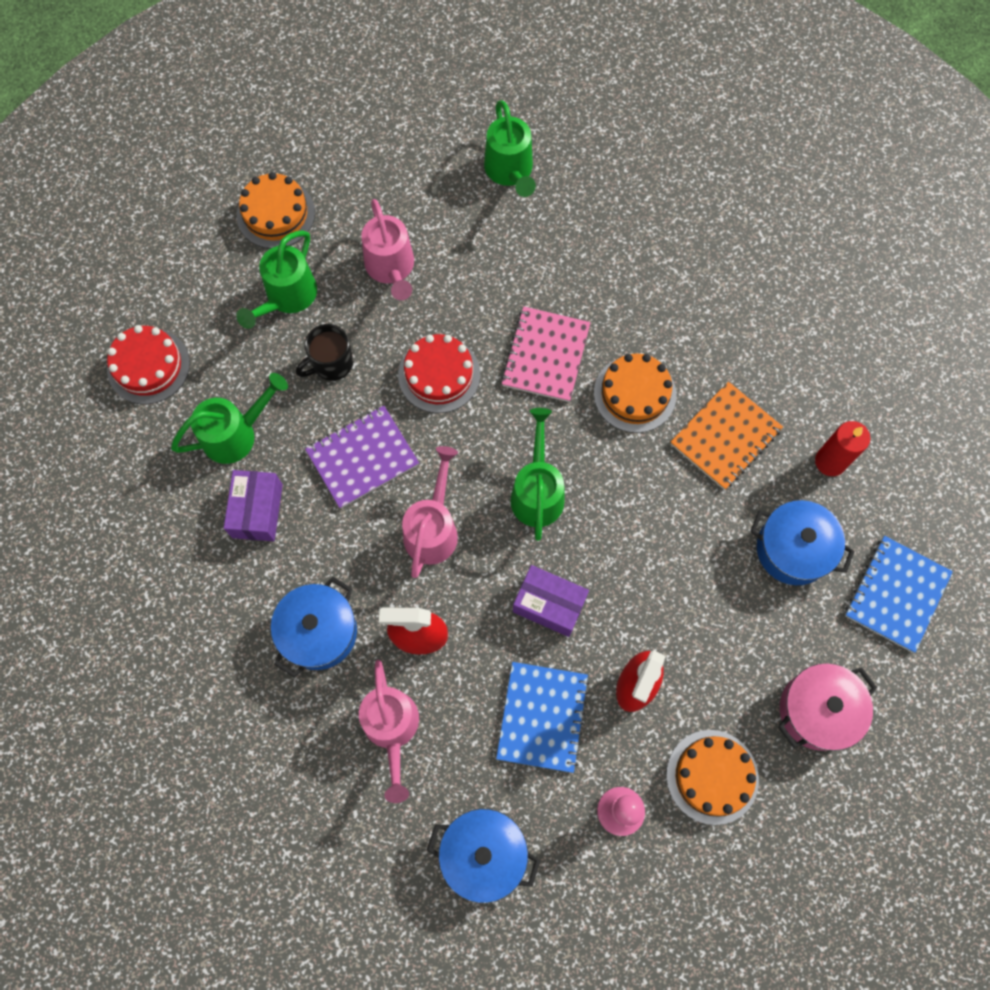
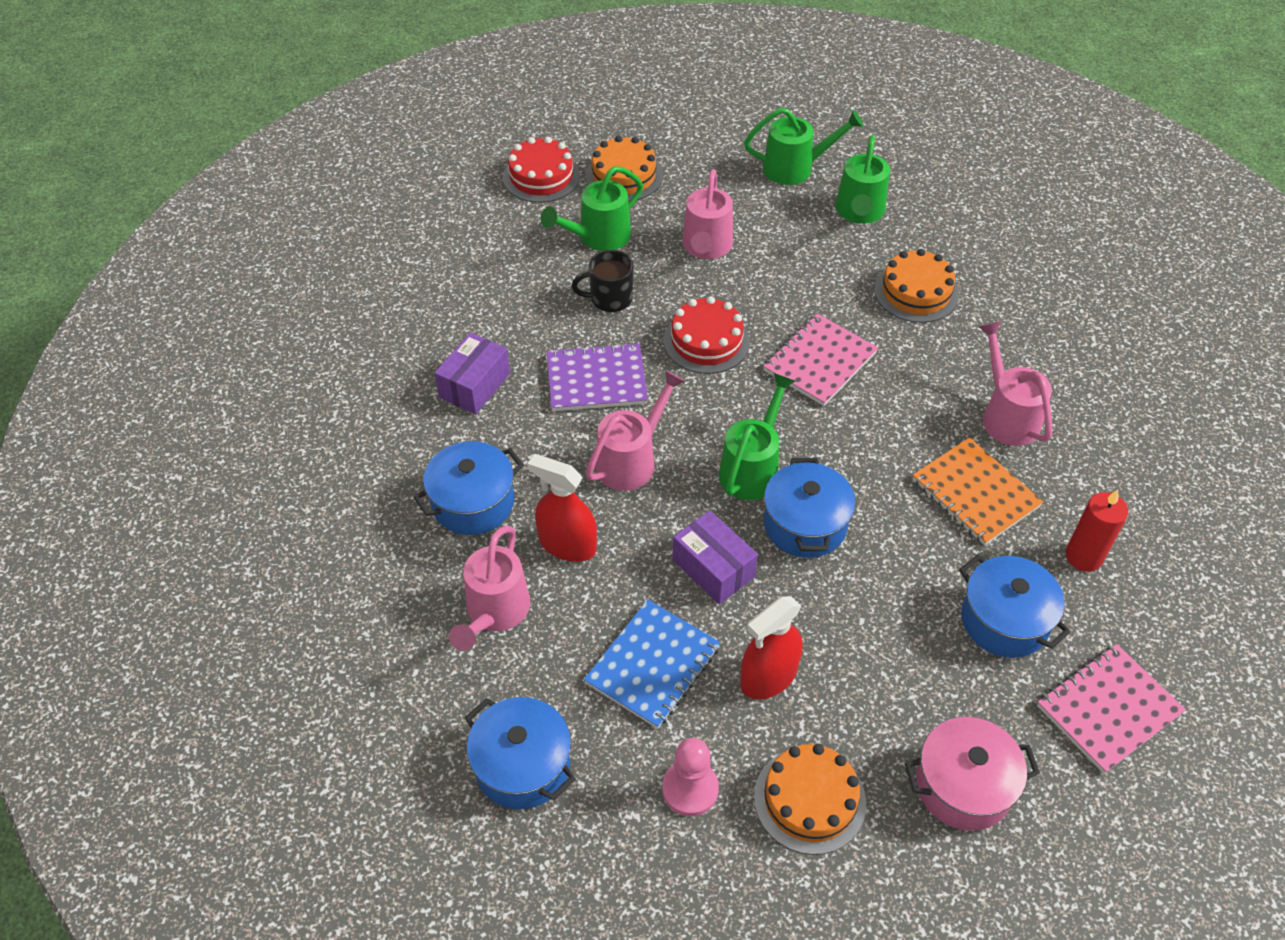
camera: 25 degrees right, 20 degrees down
red cake [107,325,190,404] -> red cake moved to [503,137,580,203]
green watering can [171,373,288,464] -> green watering can moved to [744,108,864,185]
orange cake [594,353,677,433] -> orange cake moved to [874,249,959,323]
orange notebook [671,382,783,490] -> orange notebook turned 75 degrees clockwise [913,438,1043,545]
blue notebook [845,536,953,653] -> pink notebook [1037,644,1186,774]
none -> blue pot [764,458,855,558]
none -> pink watering can [979,321,1052,446]

